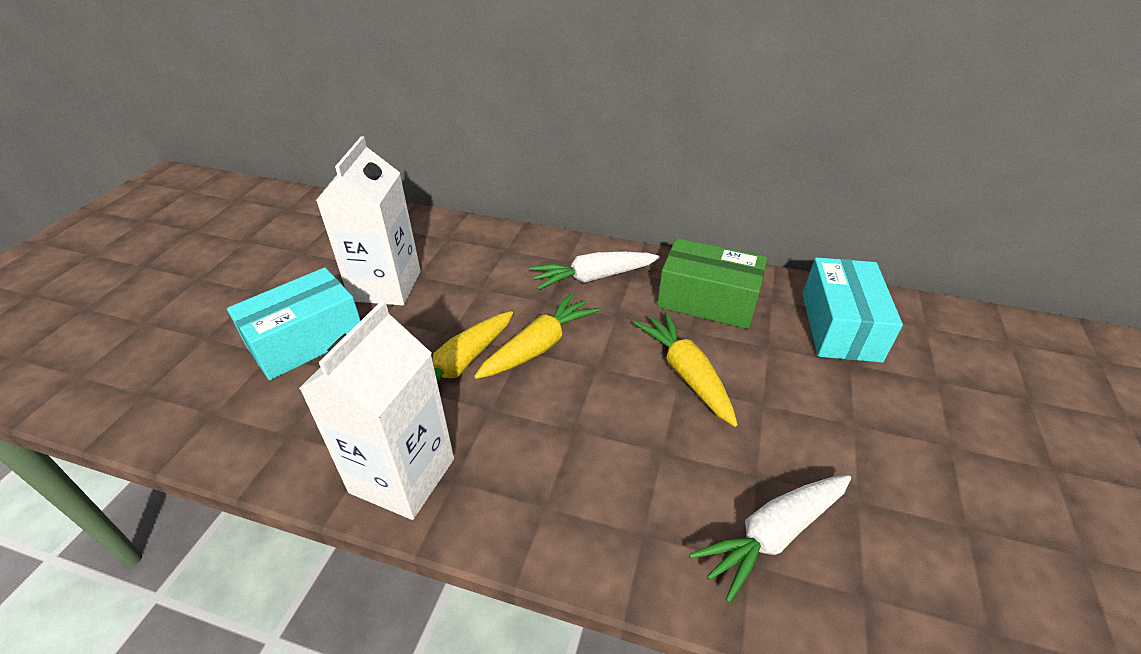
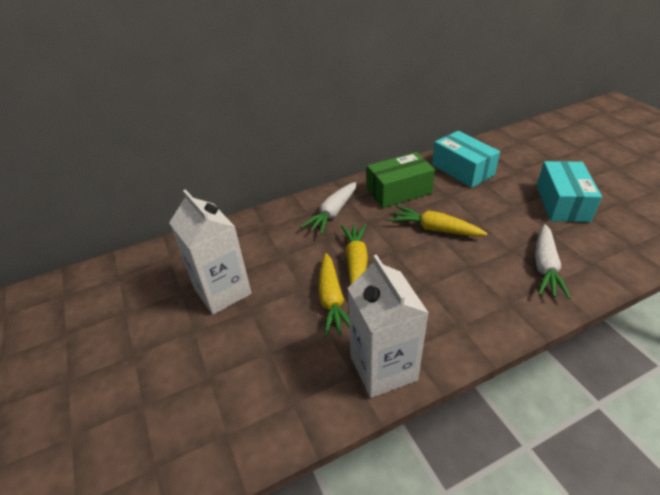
camera: 40 degrees left, 0 degrees up
turquoise box [227,267,361,380] -> turquoise box moved to [537,161,602,222]

